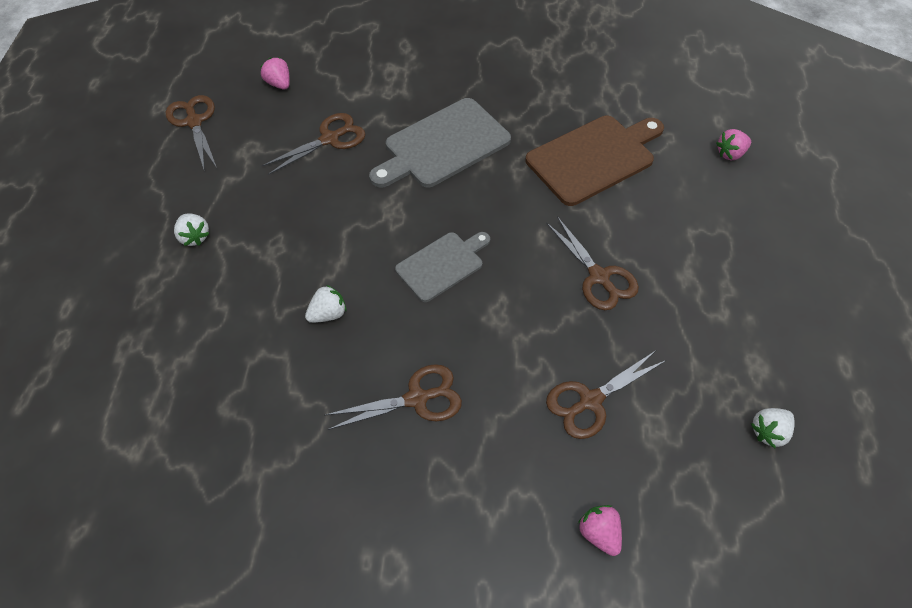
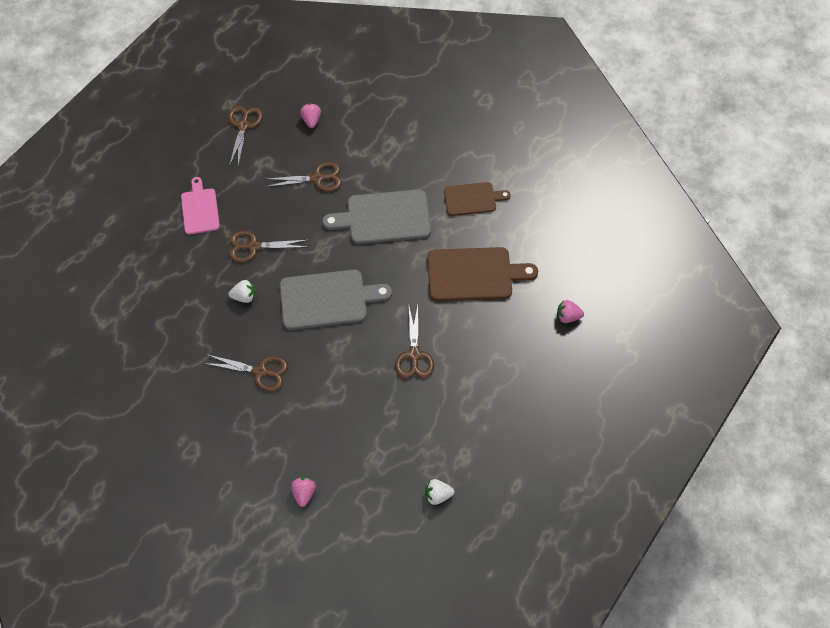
camera: 30 degrees right, 5 degrees up
white strawberry [174,214,210,246] -> pink cutting board [181,177,220,235]
grey cutting board [395,232,490,302] -> grey cutting board [280,270,392,330], size x1.61
brown scissors [546,351,665,439] -> brown scissors moved to [229,230,307,263]
none -> brown cutting board [444,182,511,216]

